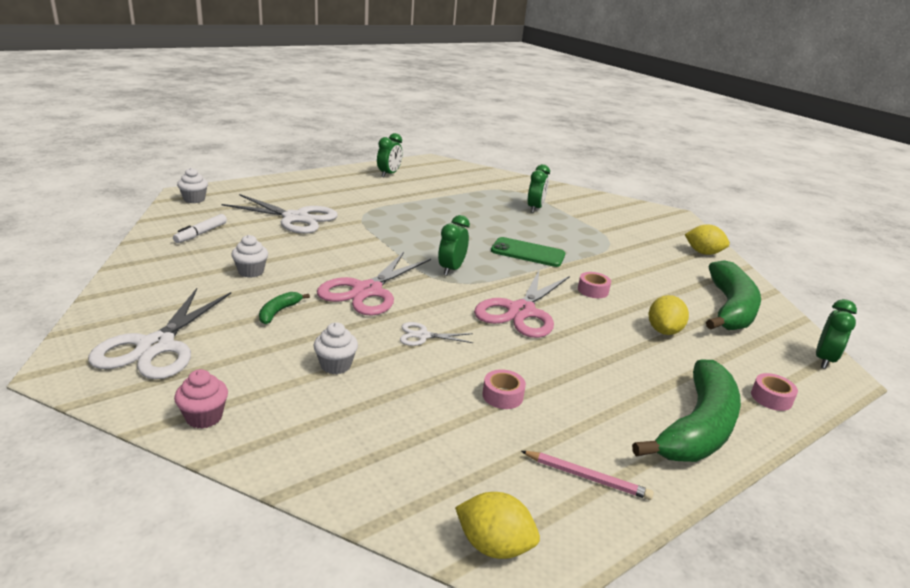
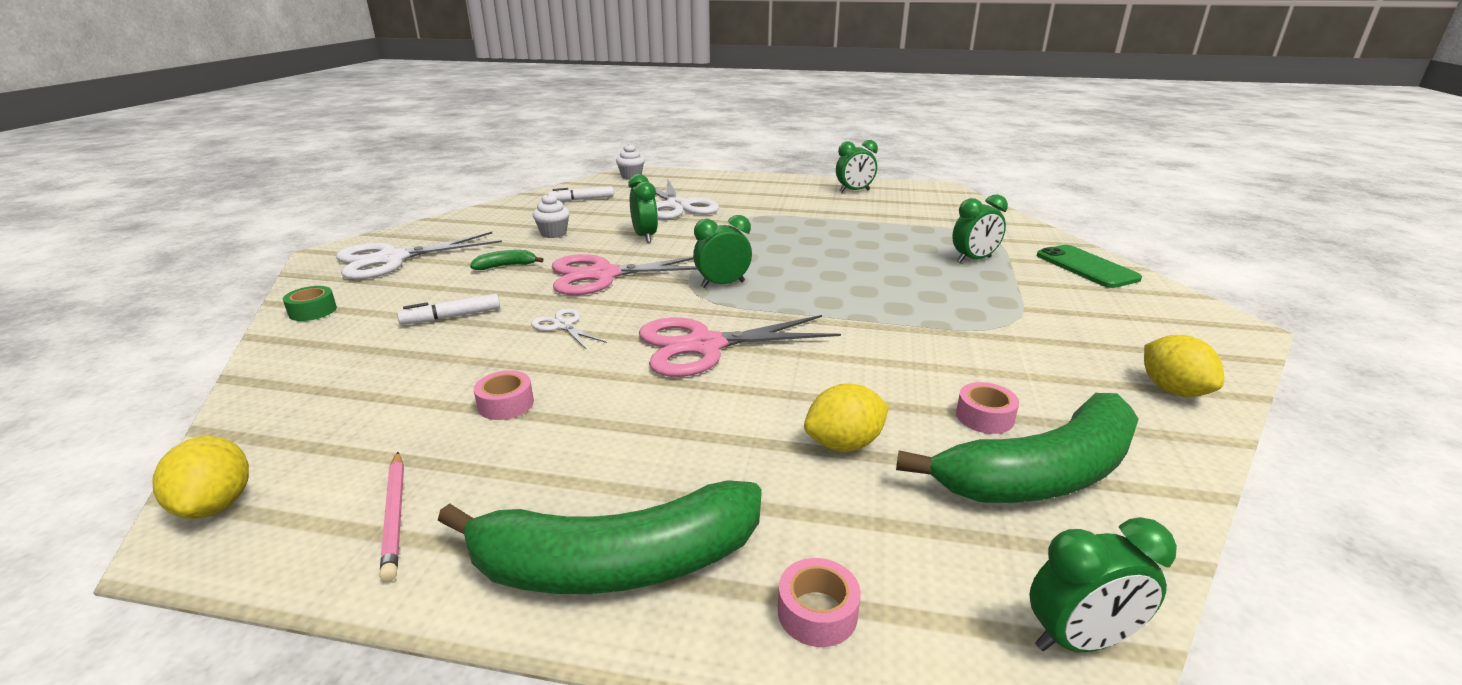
camera: 50 degrees right, 0 degrees up
pink cupcake [174,369,228,429] -> green tape [283,286,337,321]
white cupcake [314,322,358,374] -> white marker [397,294,500,325]
green phone [491,237,565,267] -> green phone moved to [1037,245,1142,288]
pink tape [578,272,611,298] -> pink tape moved to [956,382,1019,434]
none -> green clock [628,174,658,243]

